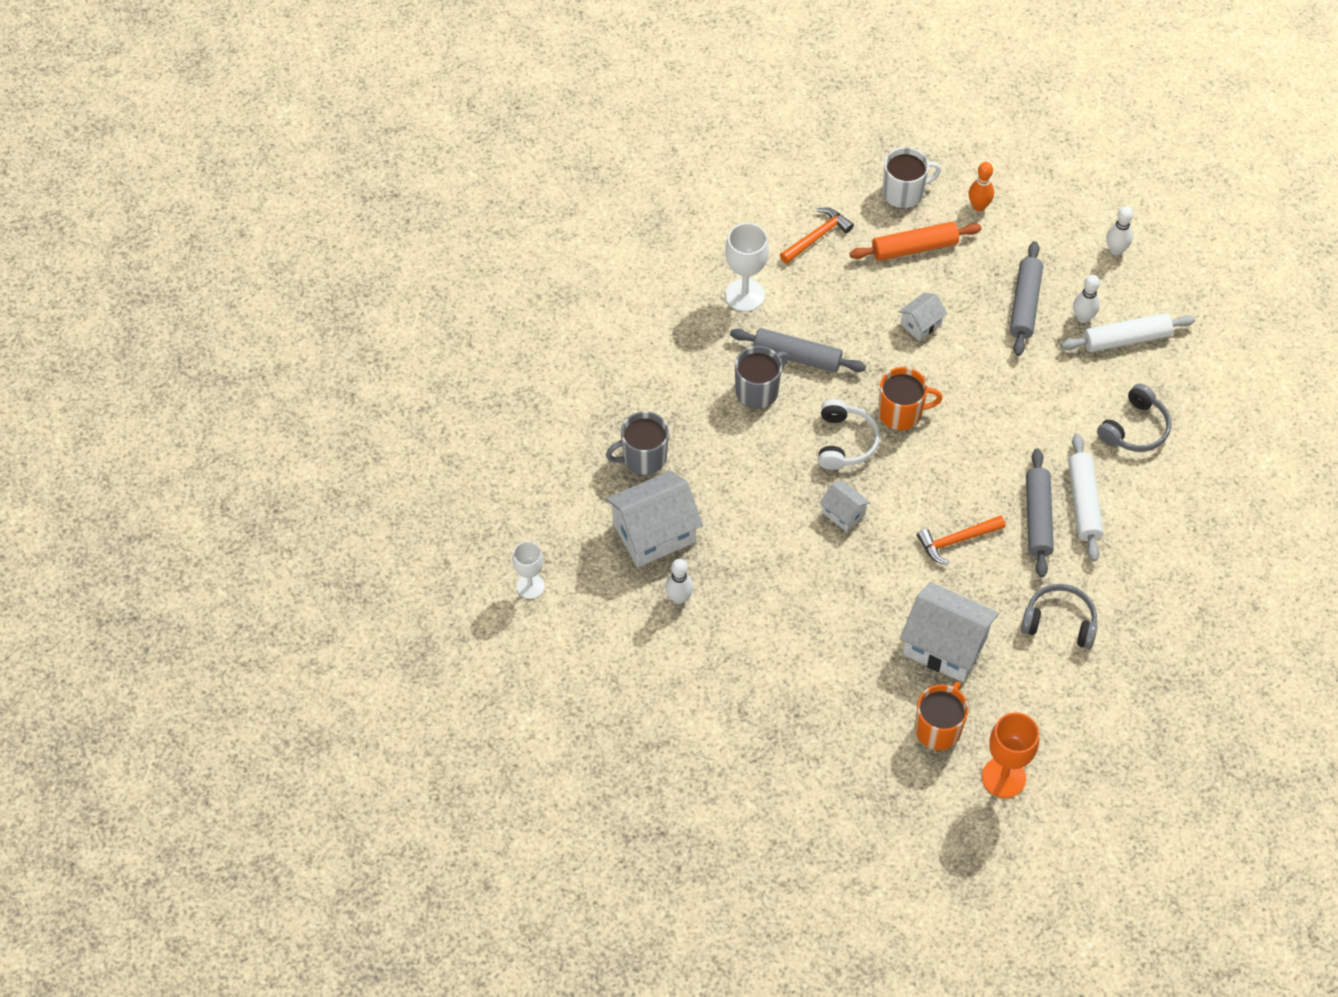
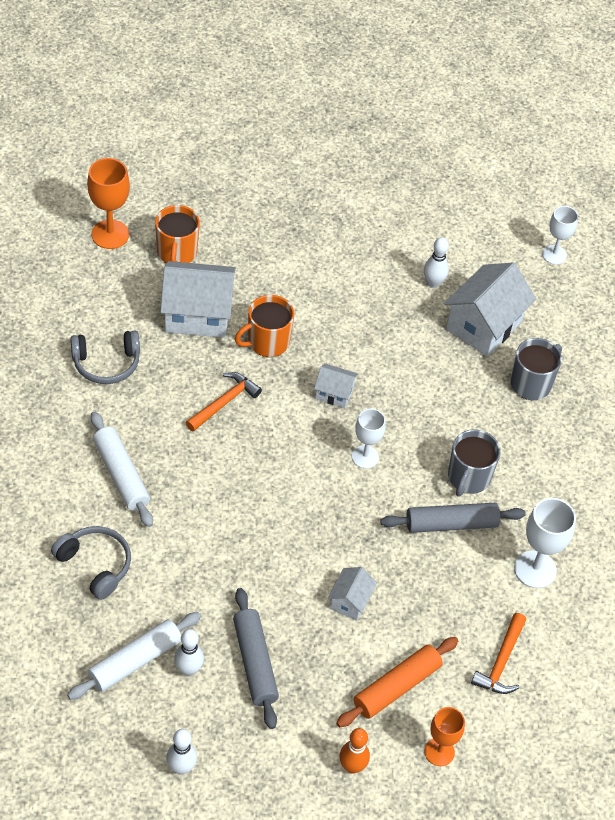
camera: 150 degrees right, 5 degrees down
white headphones [818,399,880,470] -> white goblet [352,409,386,469]
orange mug [879,367,942,430] -> orange mug moved to [235,295,294,357]
white mug [883,147,941,209] -> orange goblet [424,707,465,766]
grey rolling pin [1026,449,1054,577] -> none
grey headphones [1097,384,1171,452] -> grey headphones turned 120 degrees clockwise [51,526,131,600]

